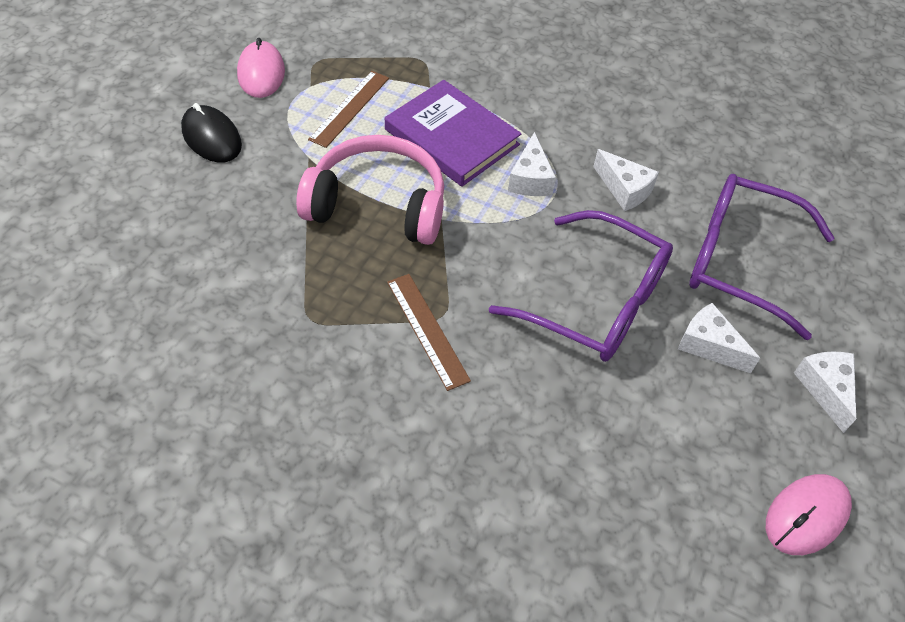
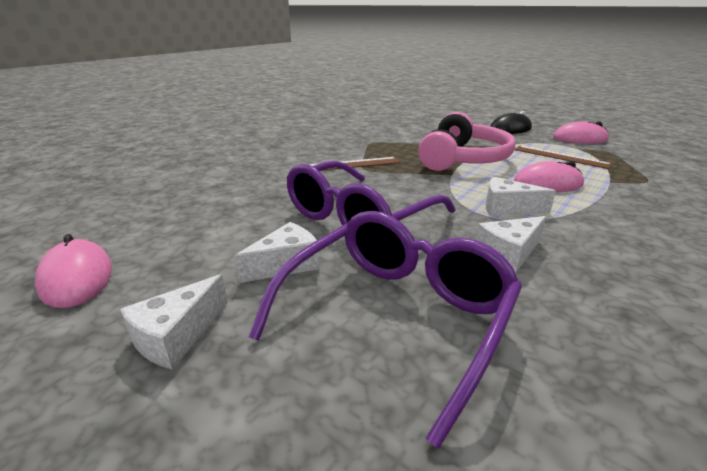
camera: 105 degrees right, 25 degrees down
purple book [385,80,521,187] -> pink mouse [513,161,584,192]
white cheese [794,352,856,433] -> white cheese turned 120 degrees clockwise [120,274,228,370]

